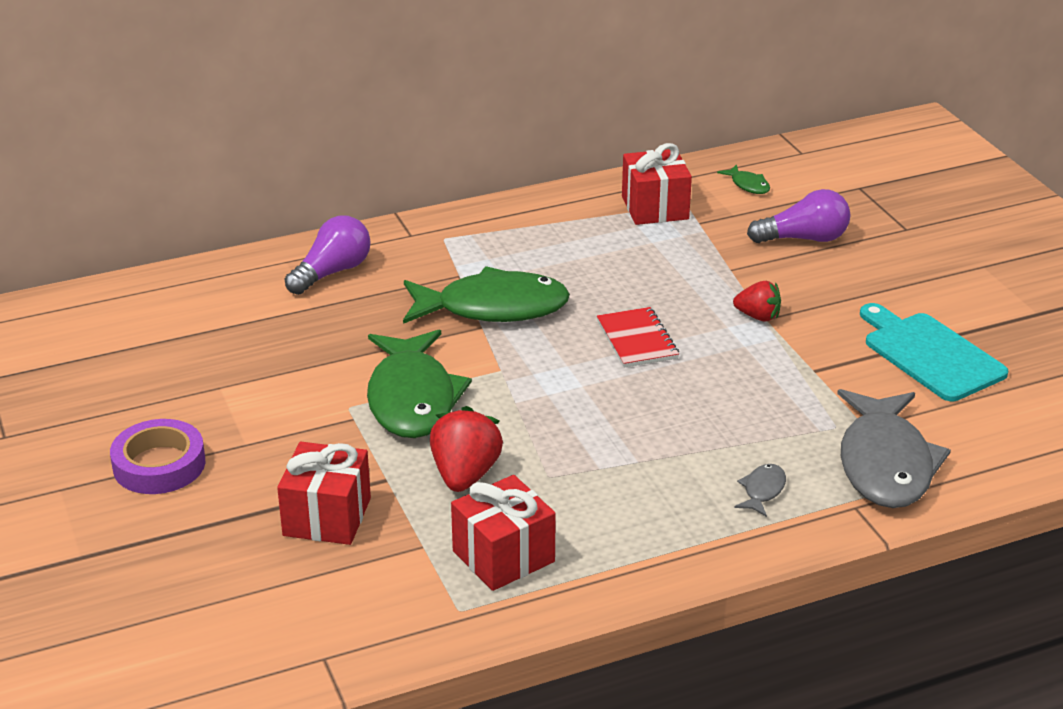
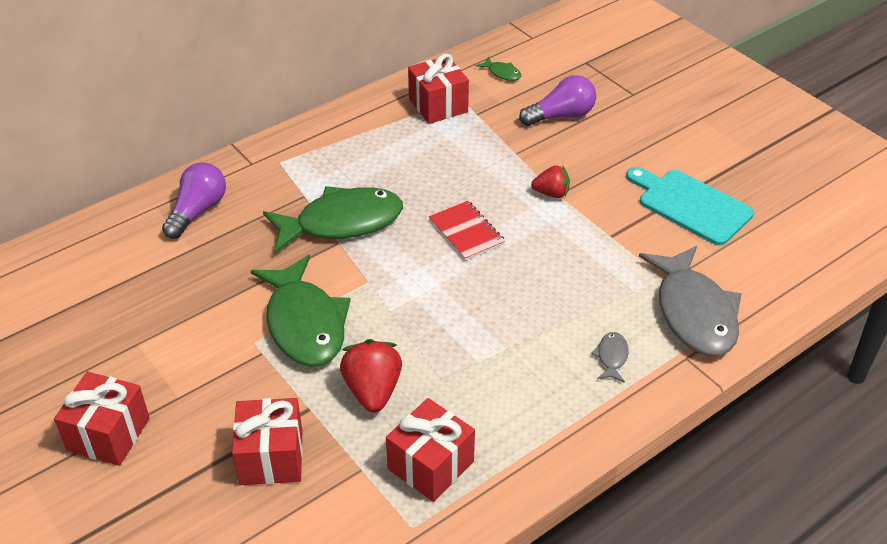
camera: 15 degrees left, 10 degrees up
purple tape [110,419,205,494] -> red gift [54,372,150,466]

